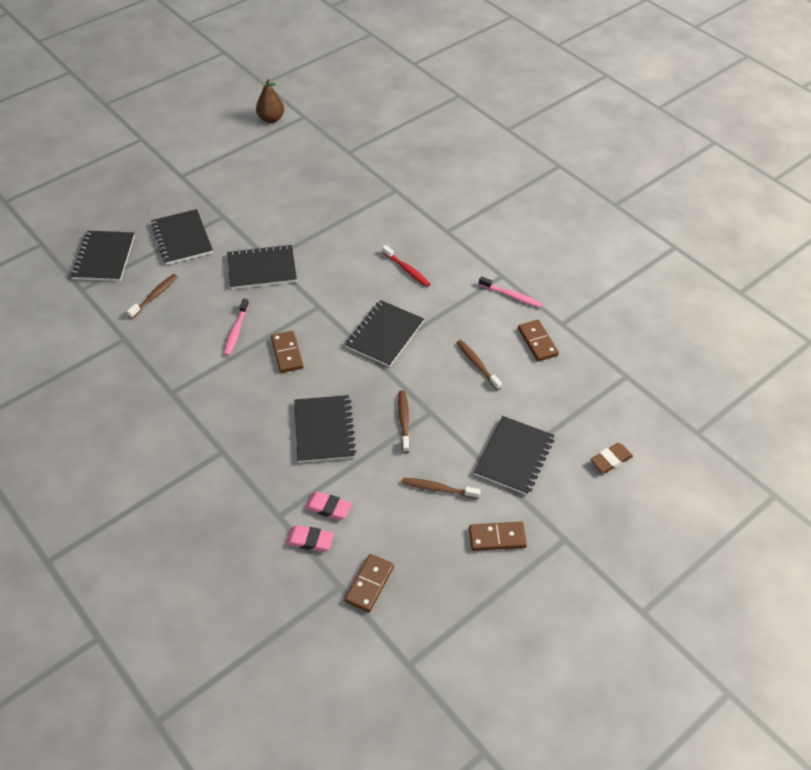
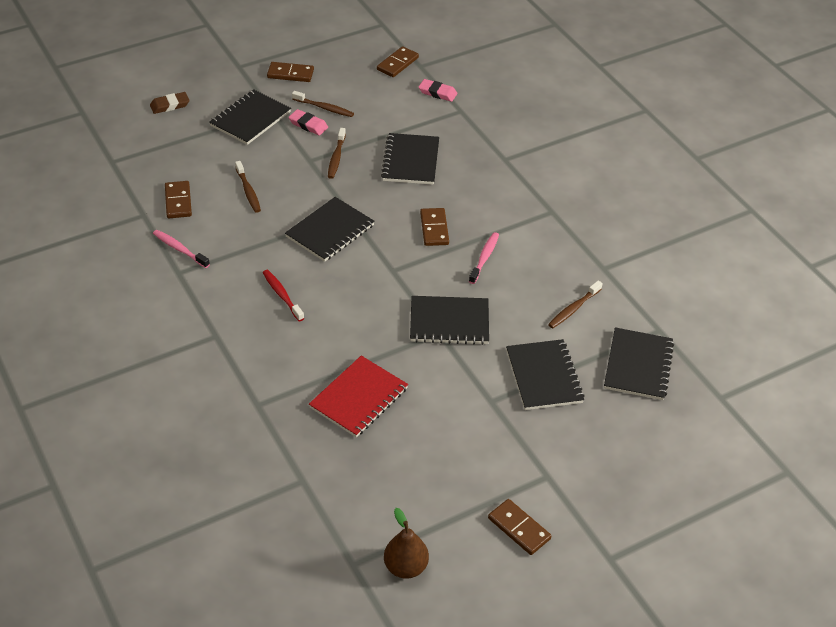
camera: 170 degrees left, 5 degrees down
pink eraser [305,491,352,520] -> pink eraser moved to [289,109,328,135]
none -> red notebook [309,356,408,437]
none -> brown domino [488,499,551,555]

